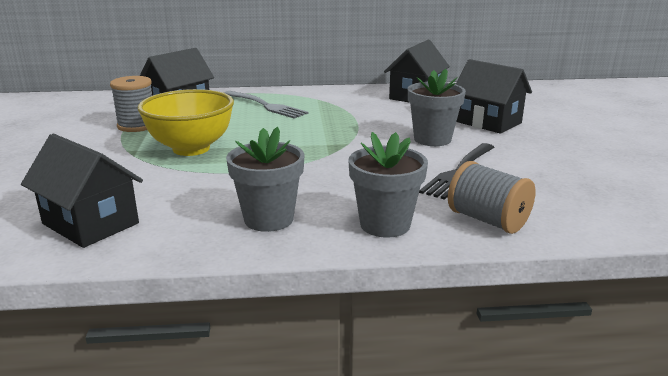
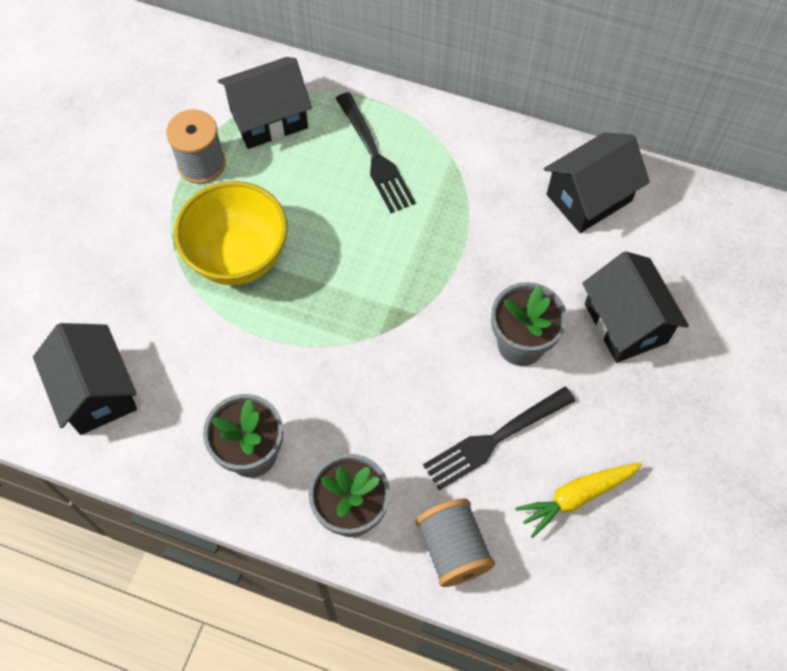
camera: 25 degrees right, 40 degrees up
grey fork [224,91,308,119] -> black fork [336,92,416,213]
none -> yellow carrot [515,462,642,538]

